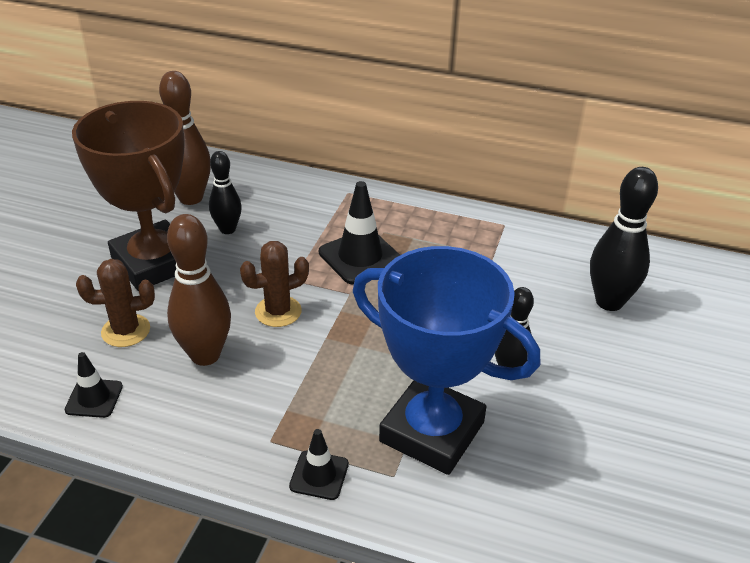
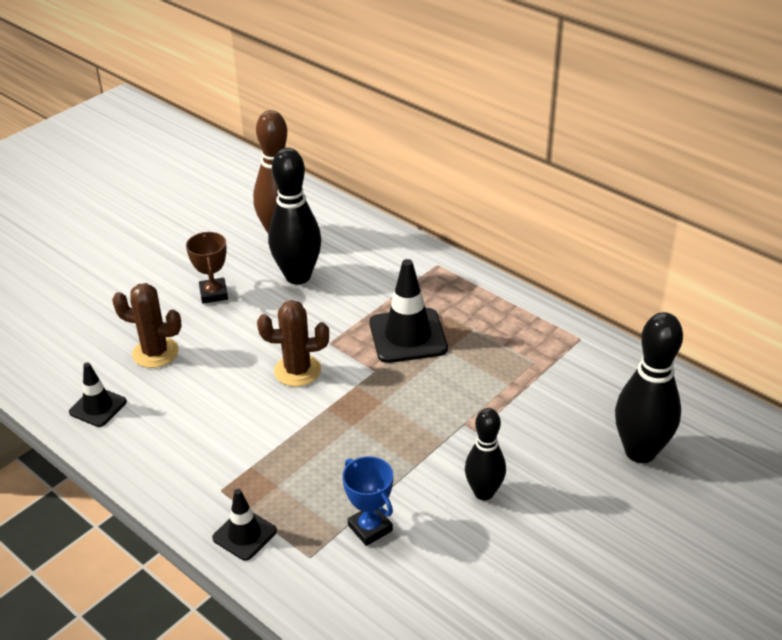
camera: 25 degrees right, 0 degrees up
brown trophy [72,101,185,291] -> brown trophy [186,232,228,304], size x0.41
brown bowling pin [167,214,231,366] -> none
black bowling pin [209,151,242,234] -> black bowling pin [268,148,322,284], size x1.59
blue trophy [353,246,541,475] -> blue trophy [342,456,393,546], size x0.41

